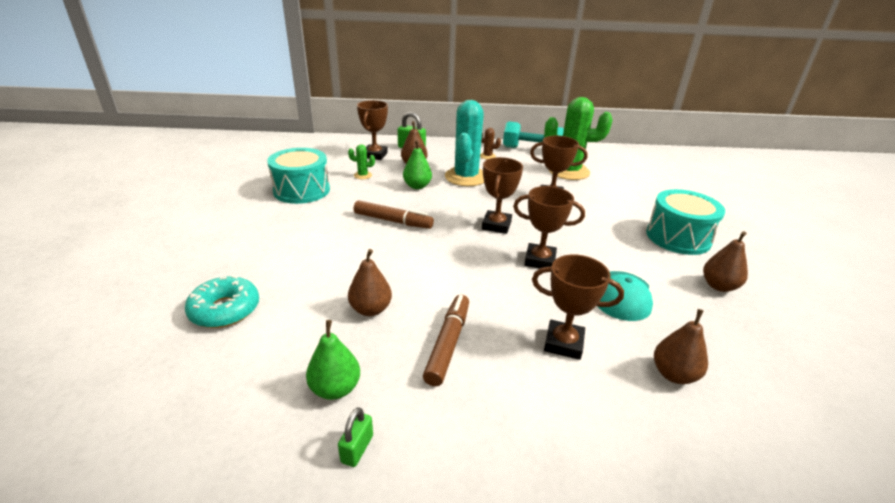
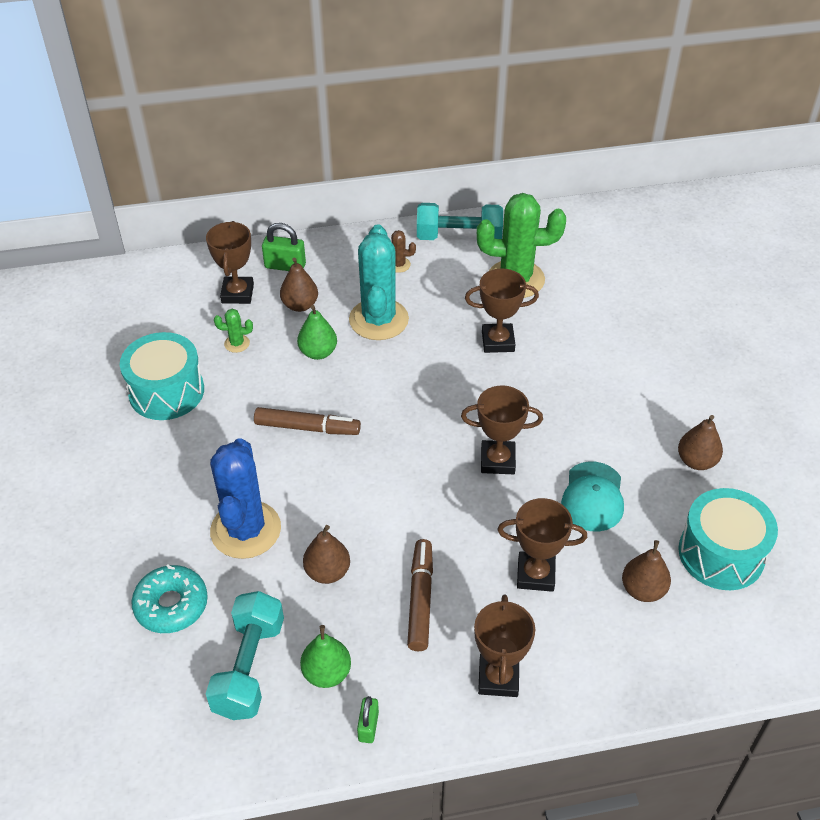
camera: 10 degrees left, 15 degrees up
brown trophy [482,157,523,234] -> brown trophy moved to [474,594,535,697]
turquoise drum [646,189,725,255] -> turquoise drum moved to [678,488,778,590]
none -> turquoise dumbbell [206,591,284,720]
none -> blue cactus [210,438,281,559]

